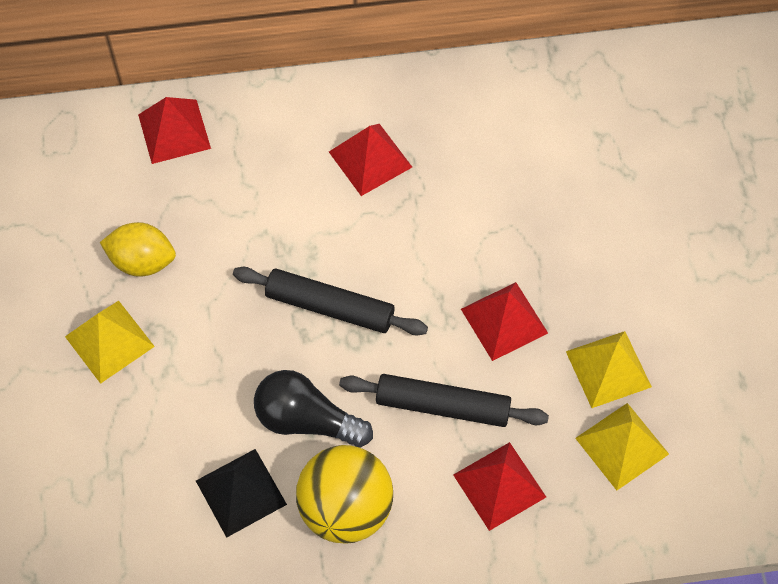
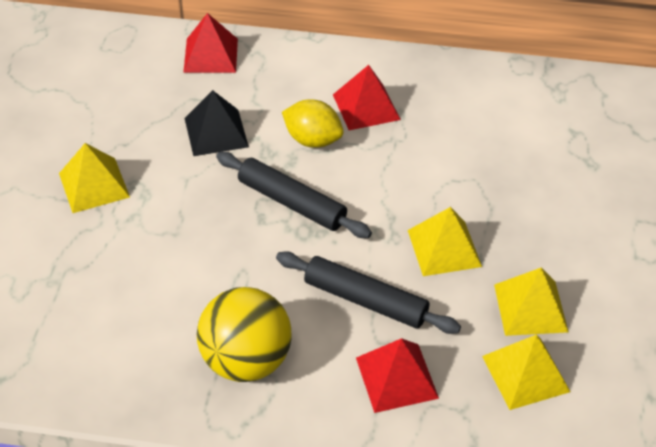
camera: 15 degrees right, 15 degrees down
yellow lemon [100,222,176,277] -> yellow lemon moved to [282,99,344,148]
black pyramid [196,449,287,538] -> black pyramid moved to [185,90,249,156]
black light bulb [254,370,373,447] -> none
red pyramid [461,282,548,361] -> yellow pyramid [408,207,482,276]

